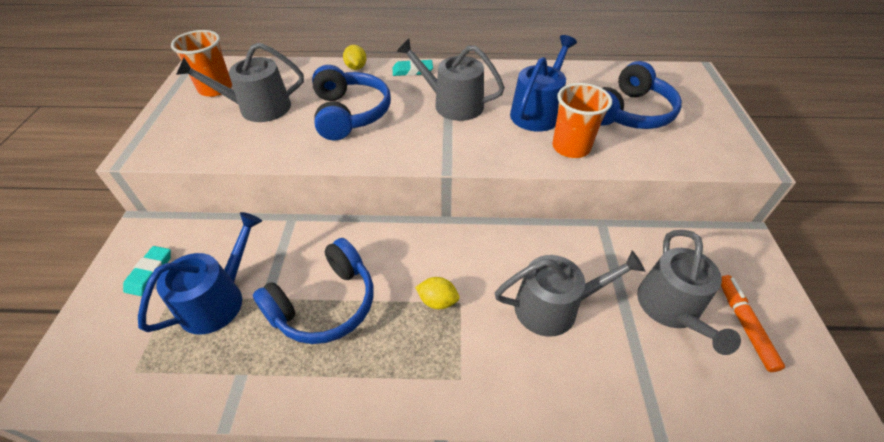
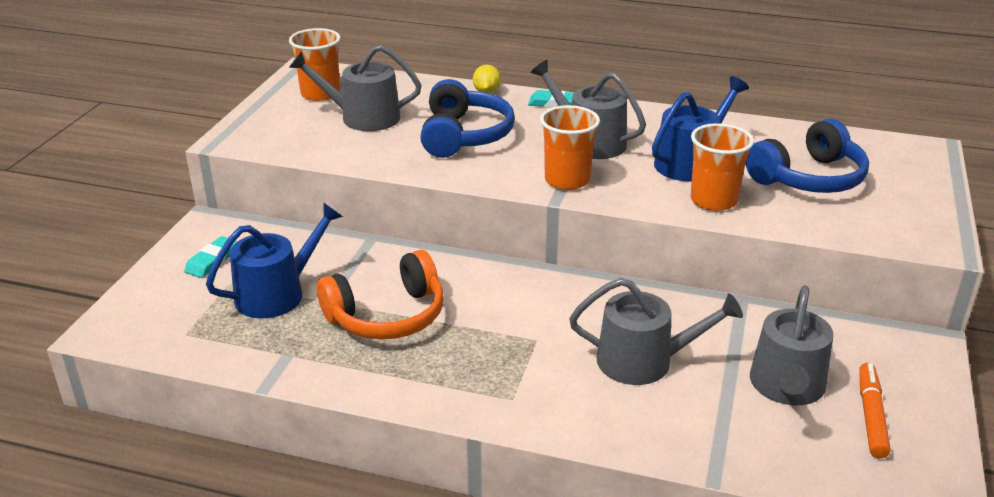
camera: 15 degrees right, 15 degrees down
blue headphones [253,238,373,344] -> orange headphones [317,250,444,340]
yellow lemon [415,277,460,309] -> none
none -> orange cup [540,105,600,190]

